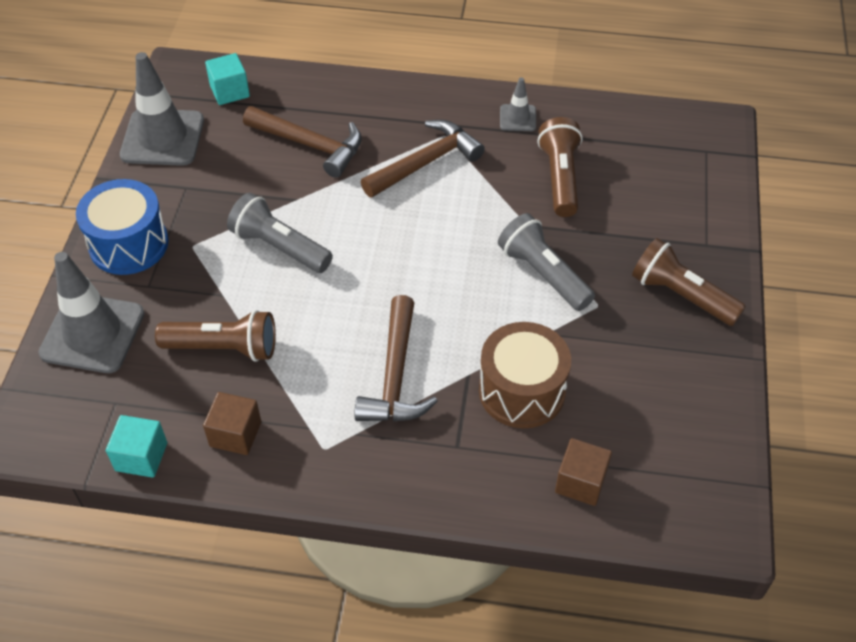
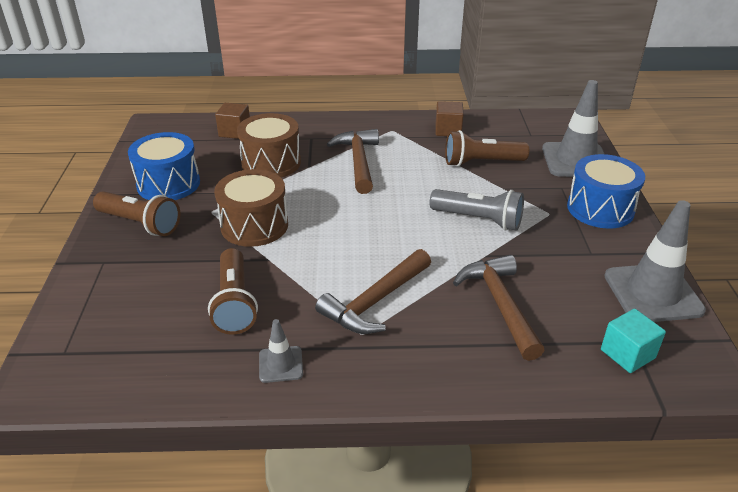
camera: 170 degrees right, 15 degrees down
turquoise cube [106,415,167,478] -> none
brown hammer [243,106,362,178] -> brown hammer turned 60 degrees clockwise [453,255,545,361]
grey flashlight [498,213,595,311] -> brown drum [214,169,288,247]
none -> blue drum [128,132,200,200]

